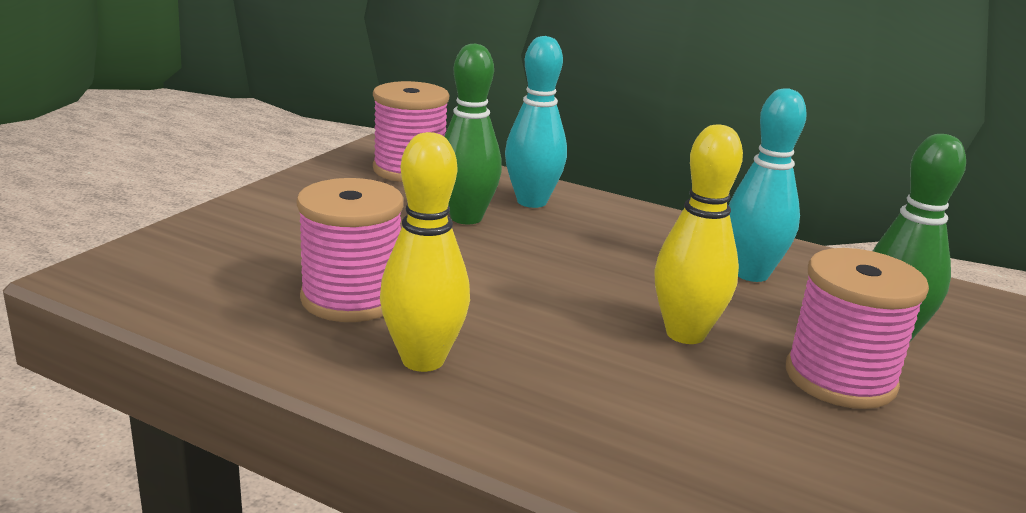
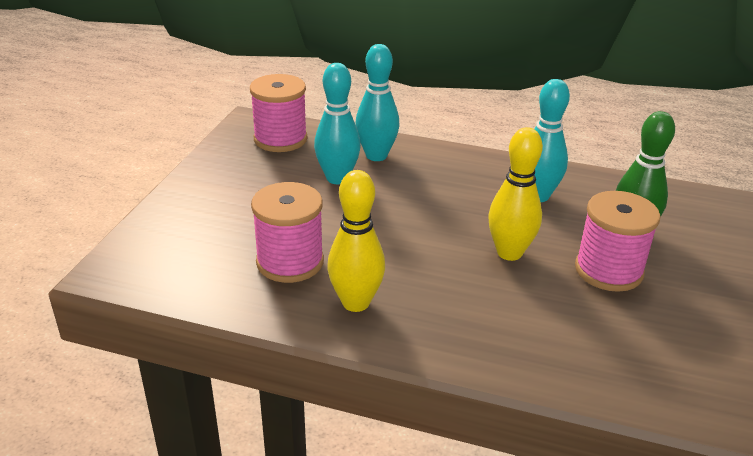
camera: 10 degrees left, 10 degrees up
green bowling pin [444,43,502,224] -> turquoise bowling pin [314,63,361,184]

